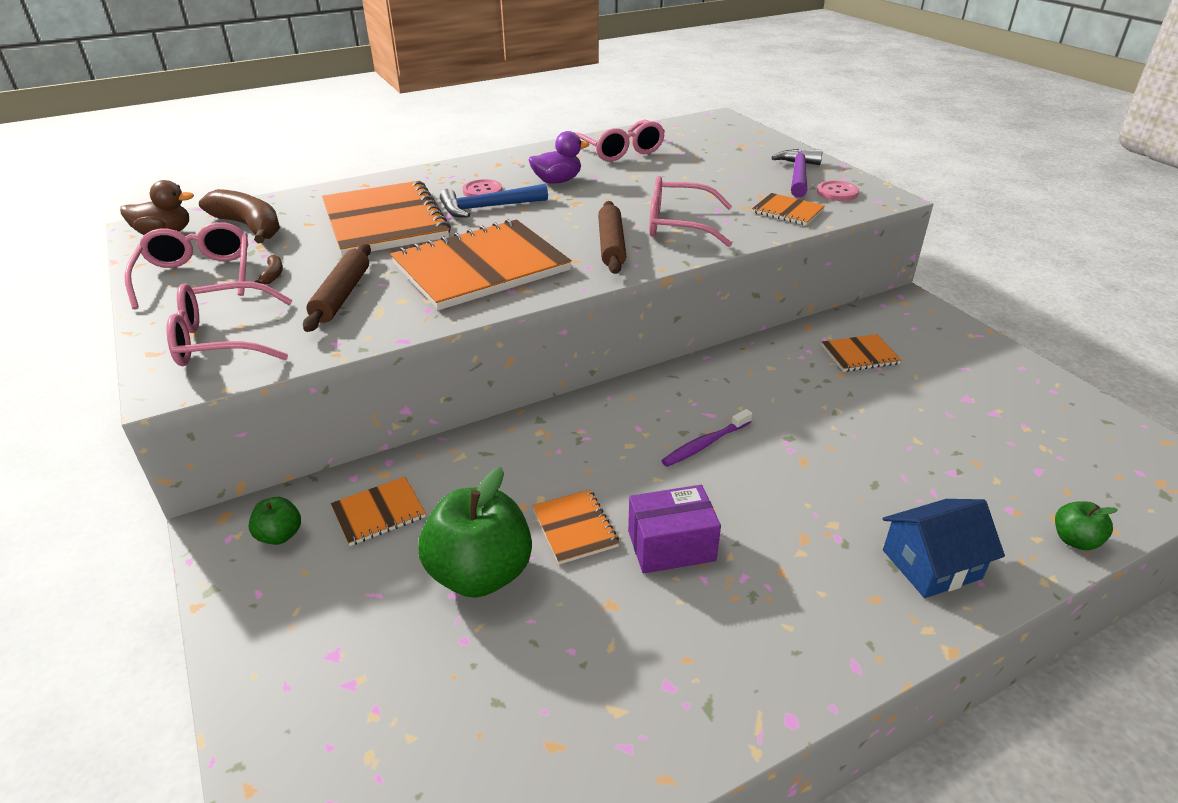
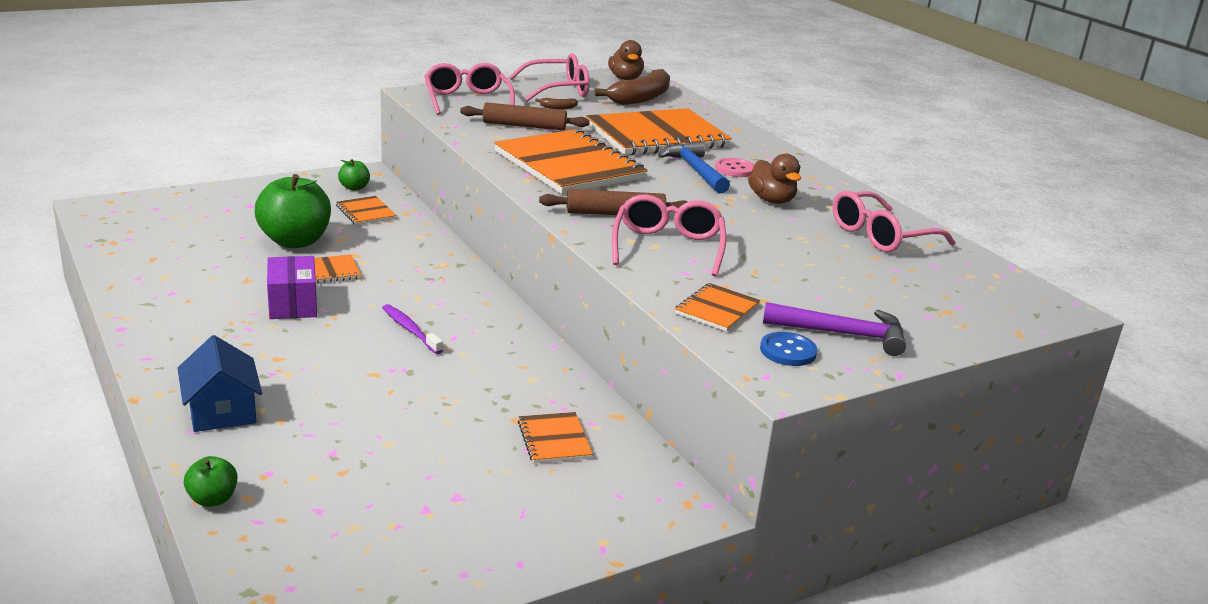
camera: 85 degrees right, 10 degrees down
purple duck [529,131,589,184] -> brown duck [748,154,801,204]
pink button [817,181,859,201] -> blue button [760,332,818,366]

